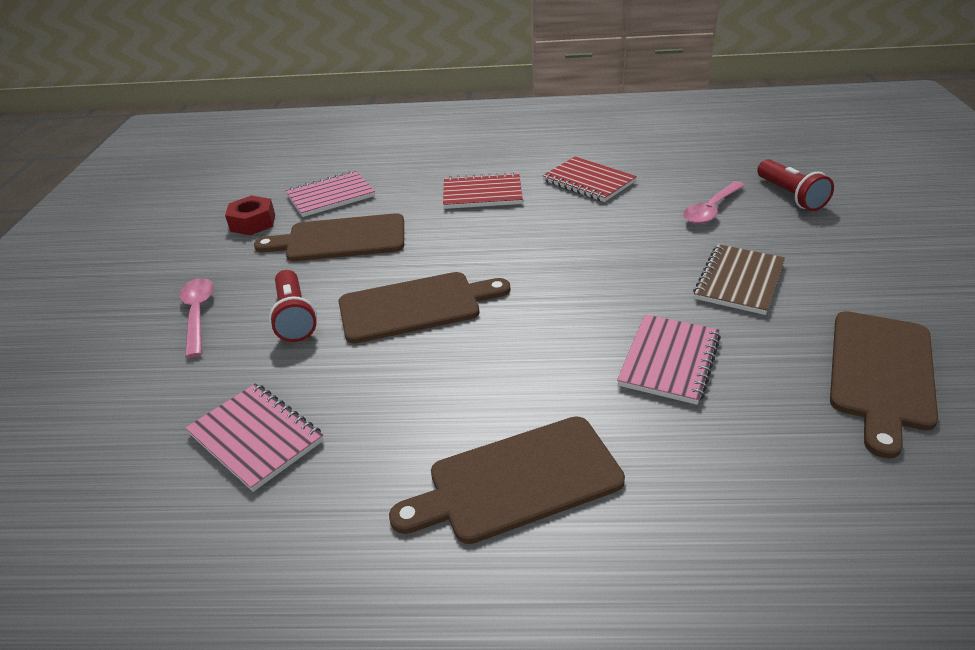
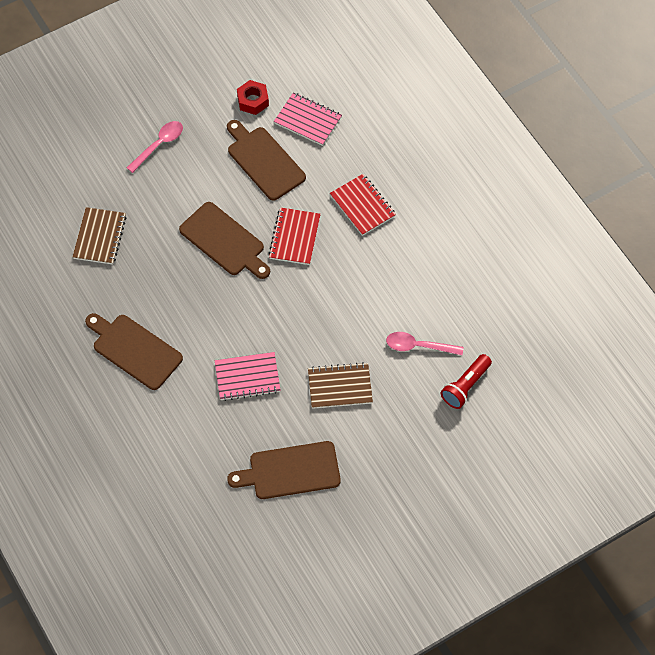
camera: 55 degrees right, 25 degrees up
pink notebook [185,383,324,492] -> brown notebook [72,207,126,265]
red flashlight [269,270,317,342] -> none
red notebook [542,156,637,202] -> red notebook moved to [268,207,321,265]

